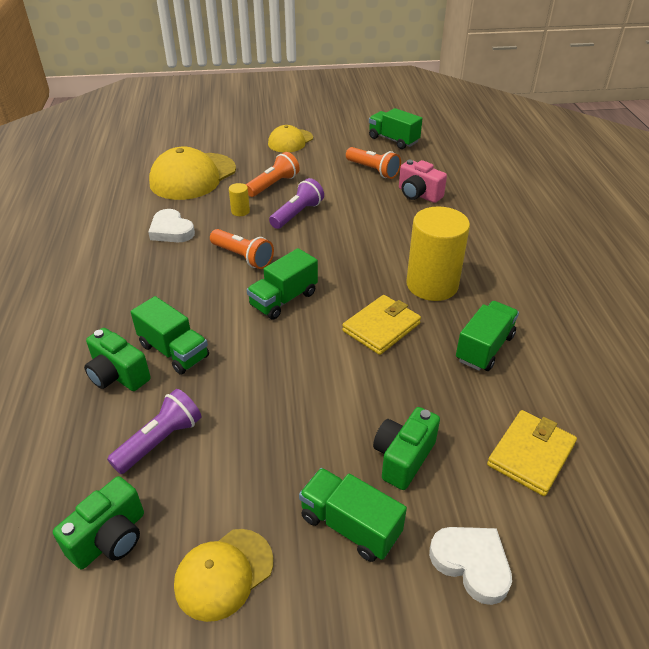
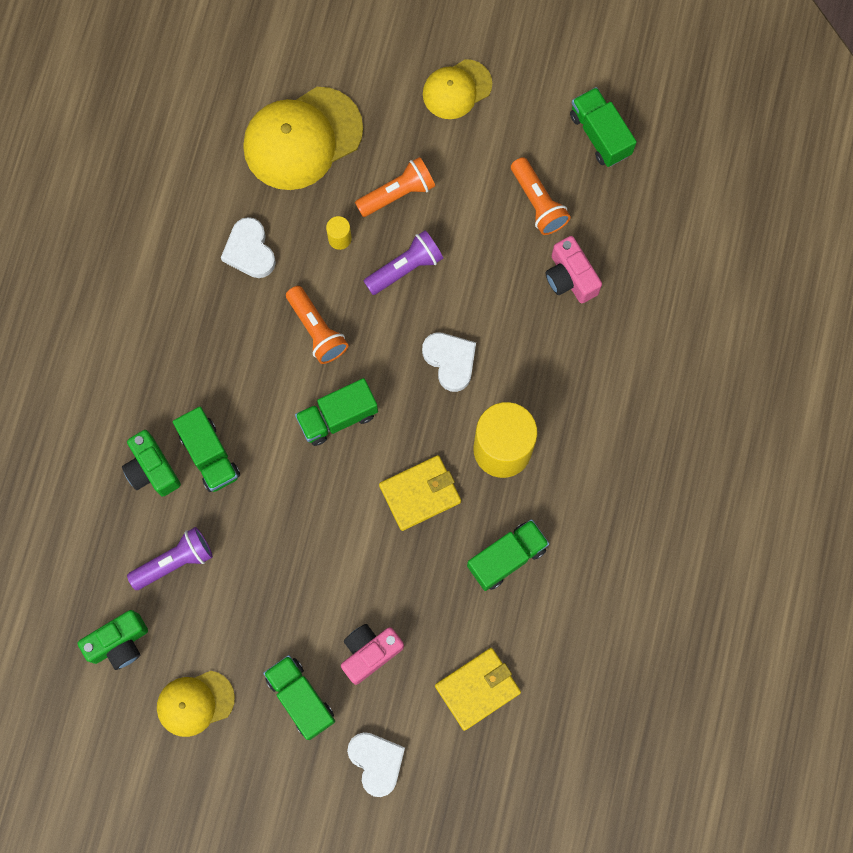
camera: 20 degrees right, 35 degrees up
green camera [373,407,440,490] -> pink camera [341,624,404,685]
none -> white heart [422,333,476,392]

